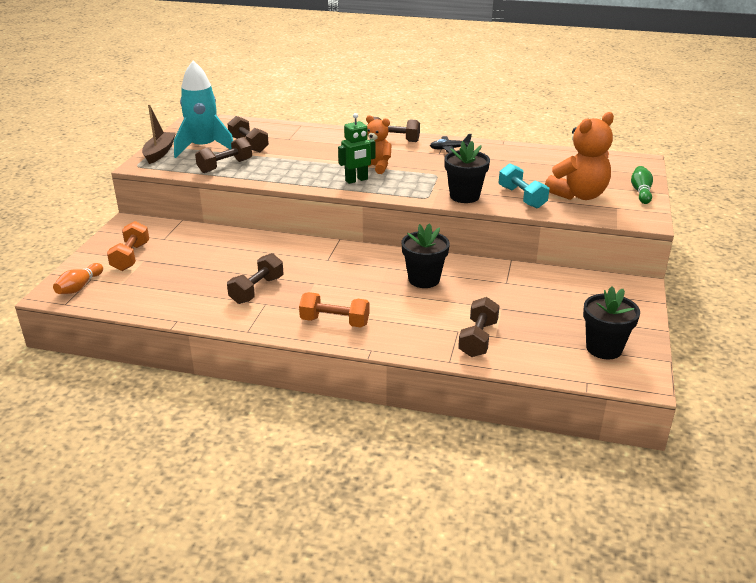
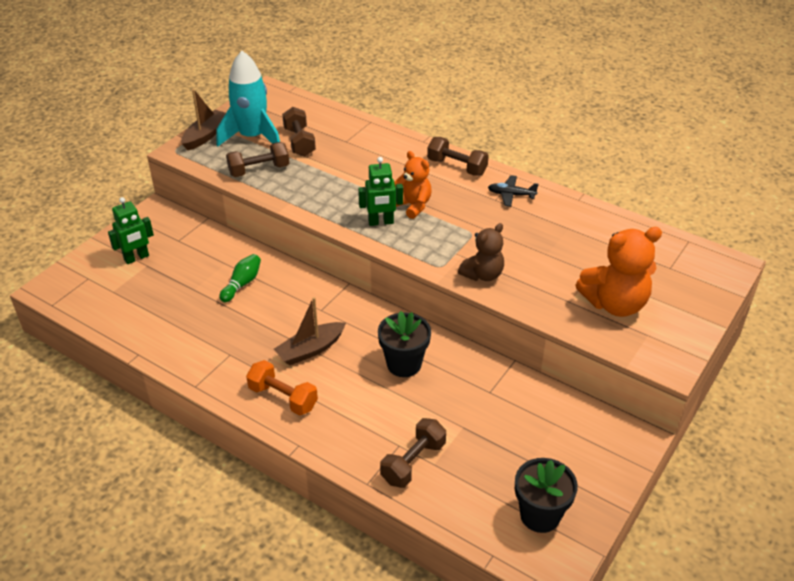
camera: 20 degrees right, 10 degrees up
orange bowling pin [53,263,103,294] -> none
orange dumbbell [107,221,149,271] -> green robot [108,197,154,264]
brown dumbbell [227,253,283,304] -> none
black flower pot [444,141,490,203] -> brown teddy bear [458,223,504,281]
turquoise dumbbell [498,163,549,209] -> none
green bowling pin [631,166,653,204] -> green bowling pin moved to [219,254,261,302]
none -> brown boat [274,297,346,365]

